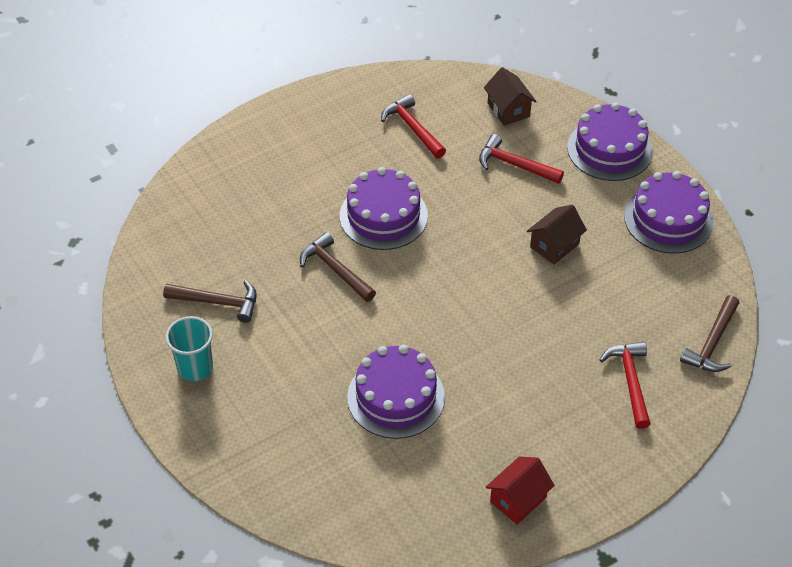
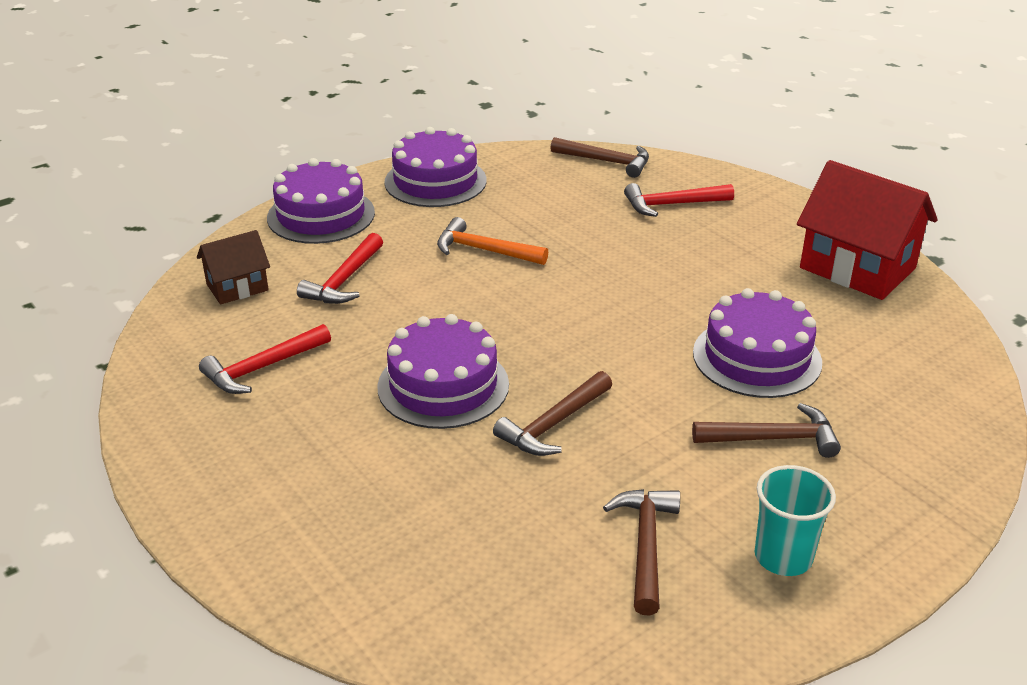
camera: 95 degrees left, 15 degrees down
red house [486,456,555,525] -> red house [797,160,938,300], size x1.83
brown house [527,205,587,265] -> orange hammer [437,217,548,265]
none -> brown hammer [692,403,841,458]

